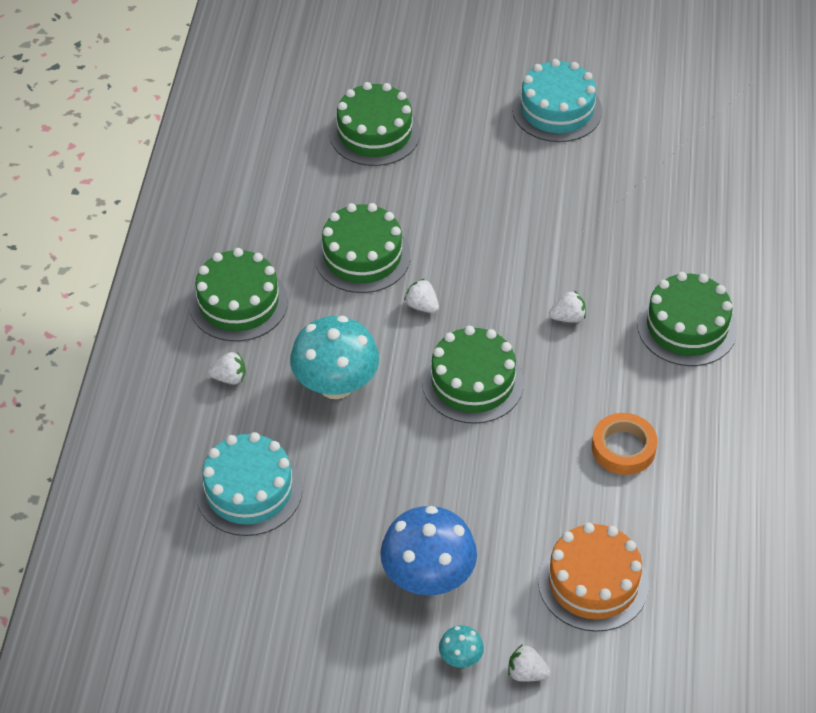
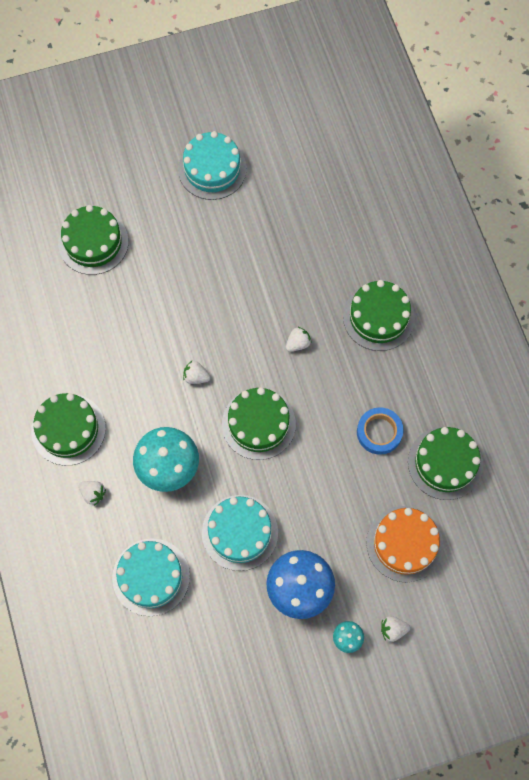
camera: 25 degrees left, 20 degrees up
white strawberry [208,352,246,385] -> white strawberry turned 60 degrees clockwise [79,481,106,506]
green cake [314,203,411,293] -> green cake moved to [408,427,483,500]
orange tape [592,413,657,475] -> blue tape [357,407,403,455]
none -> turquoise cake [202,495,278,571]

